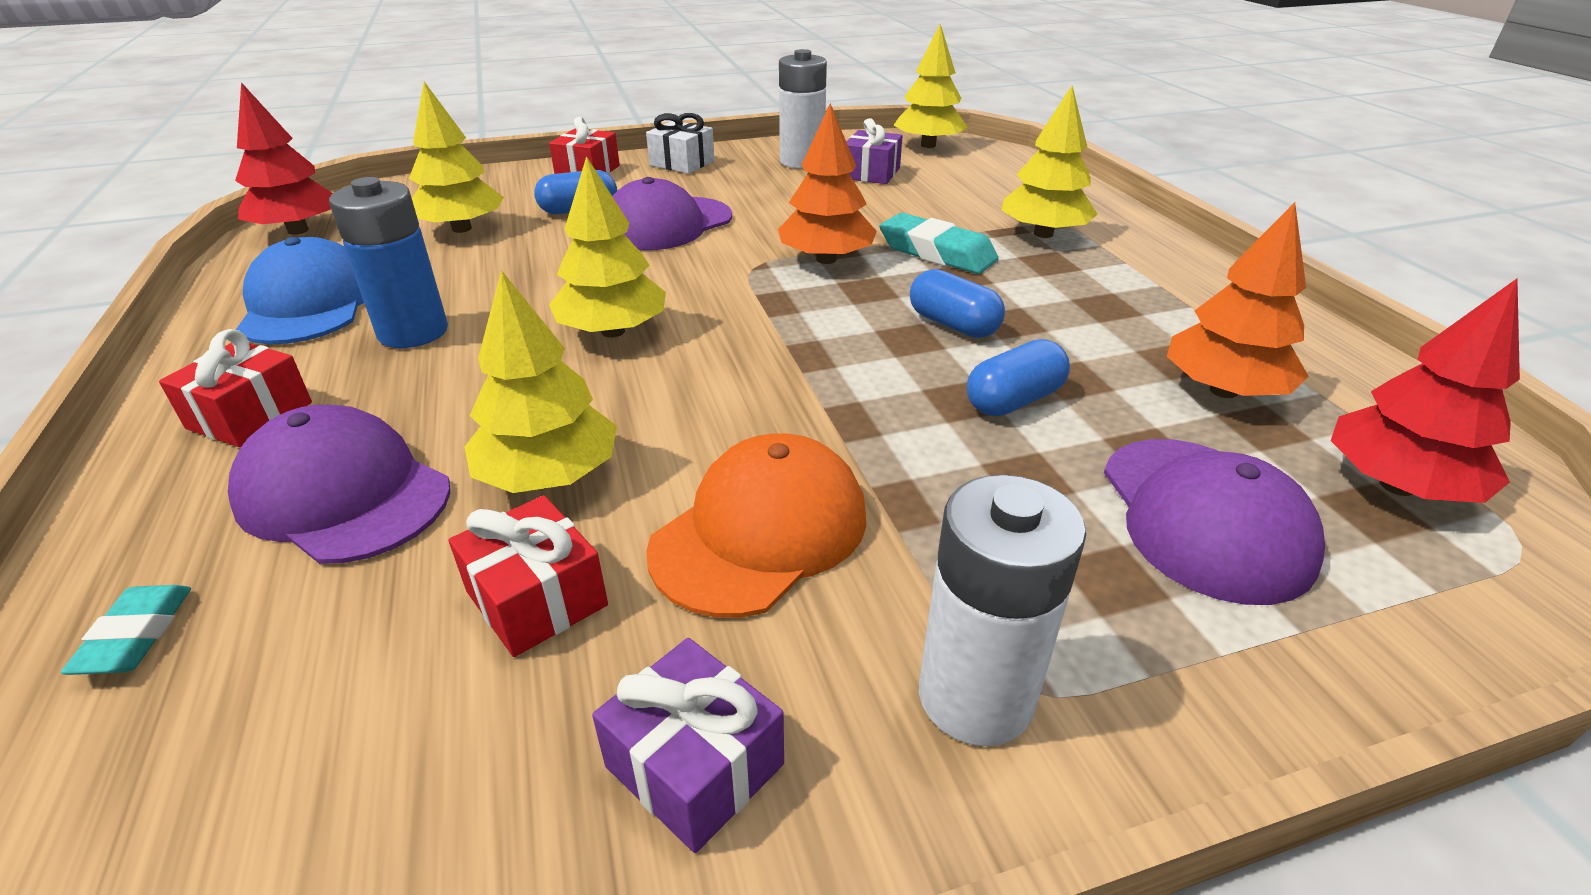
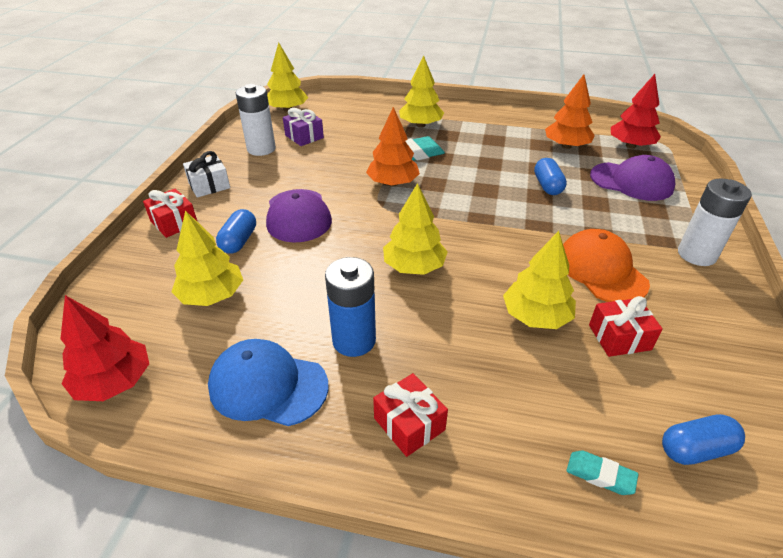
camera: 60 degrees left, 5 degrees up
purple cap [228,405,450,564] -> none
purple gift [592,638,784,853] -> none
blue capsule [910,269,1005,338] -> blue capsule moved to [662,414,745,465]

